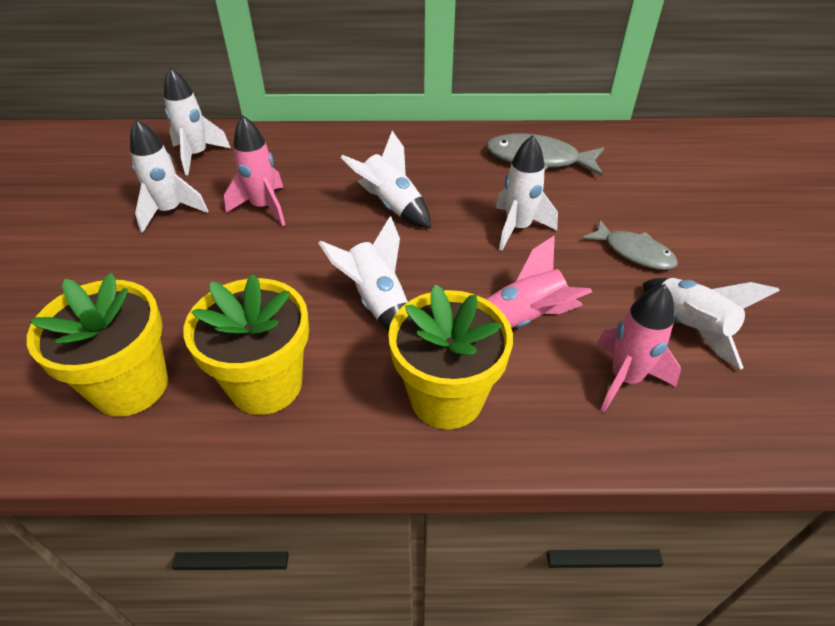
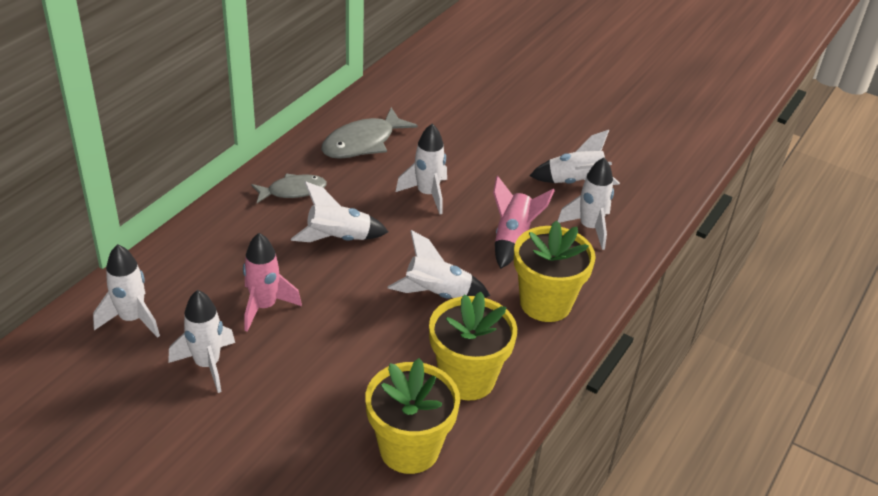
camera: 60 degrees left, 5 degrees down
grey fish [583,220,678,270] -> grey fish moved to [251,173,327,203]
pink rocket [596,284,681,412] -> white rocket [558,157,614,250]

